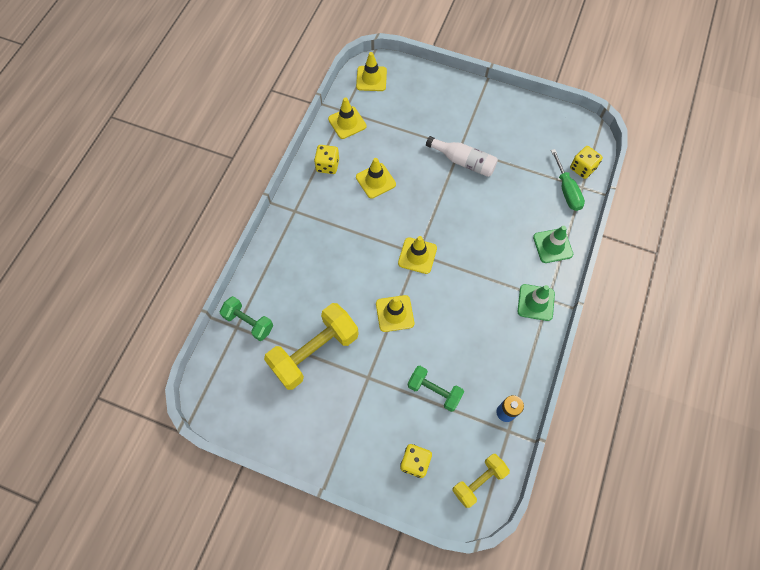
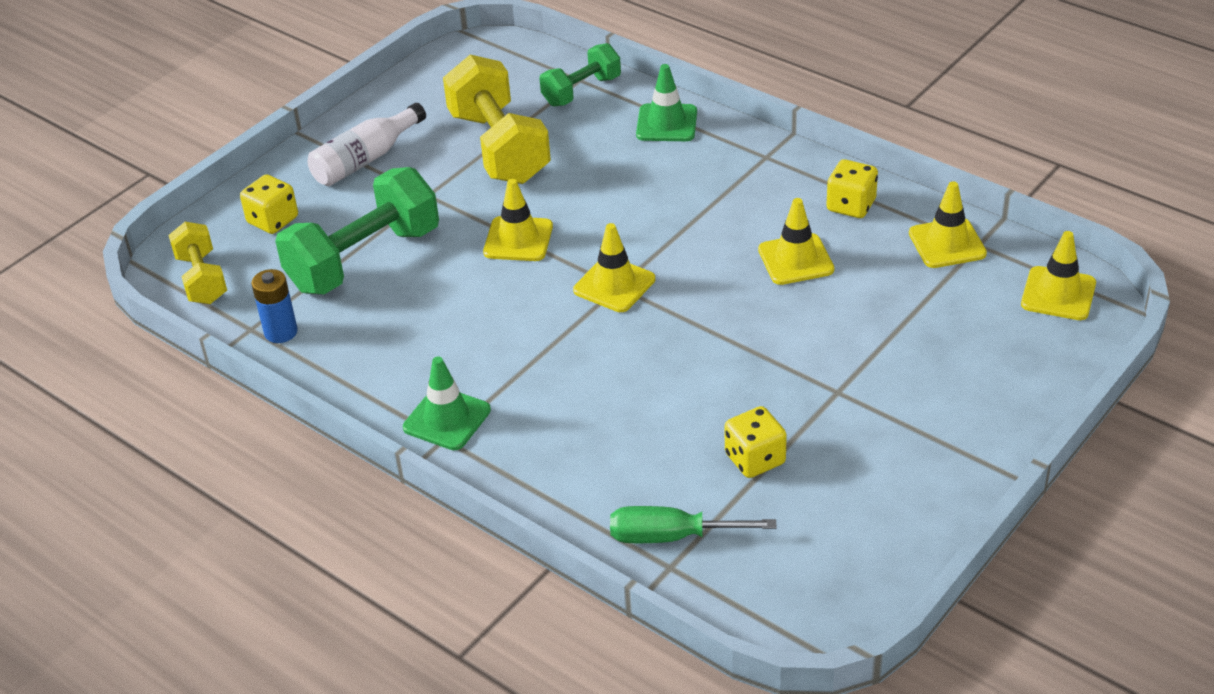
camera: 110 degrees right, 25 degrees down
green dumbbell [408,366,464,412] -> green dumbbell [275,167,439,294], size x1.74
white bottle [426,136,498,177] -> white bottle moved to [308,103,426,186]
green traffic cone [533,226,573,263] -> green traffic cone moved to [636,64,697,141]
yellow dice [570,146,603,179] -> yellow dice moved to [725,406,787,478]

